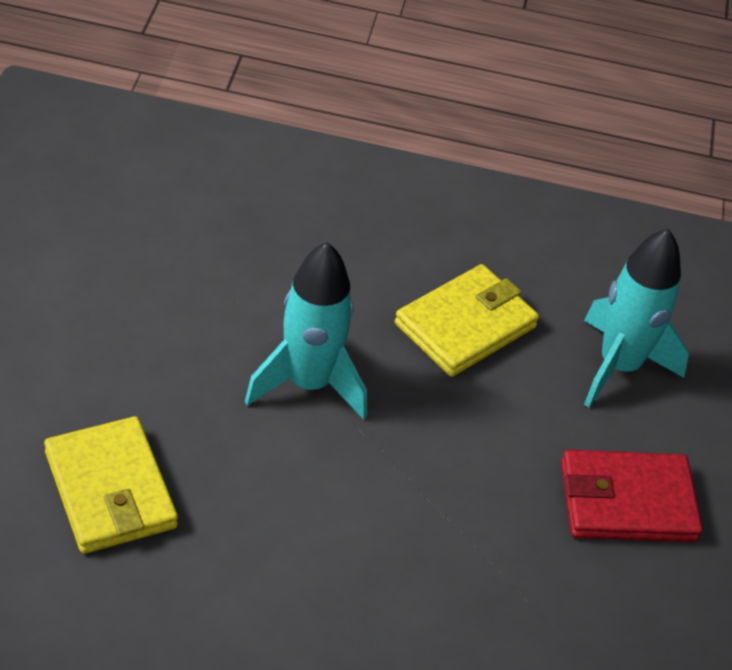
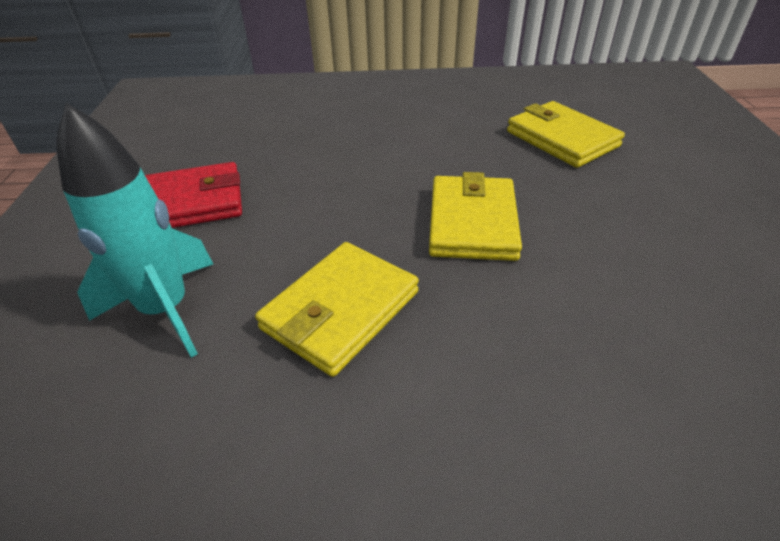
camera: 175 degrees right, 5 degrees down
turquoise rocket [245,242,367,420] -> yellow wallet [429,172,522,261]

